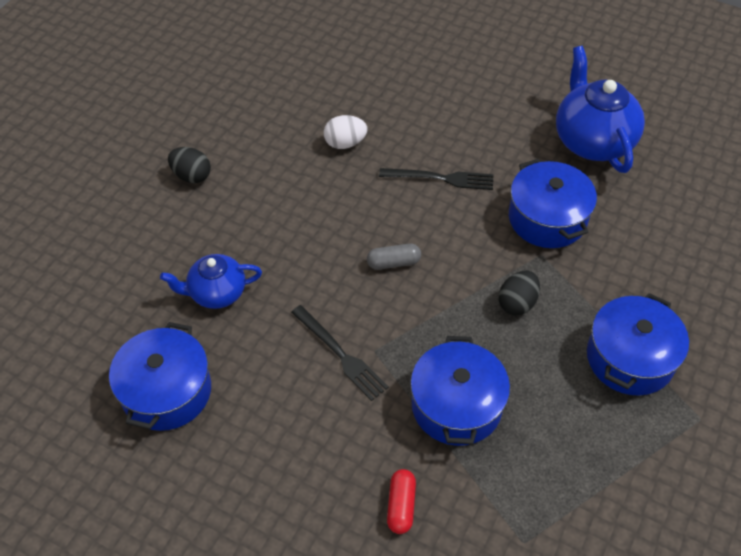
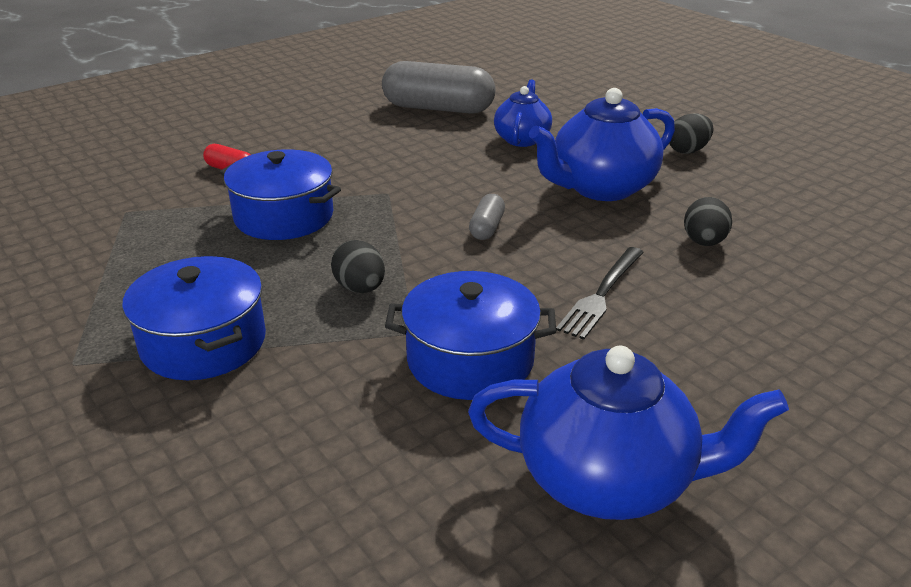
camera: 115 degrees right, 20 degrees down
blue pot [109,322,211,431] -> grey capsule [382,61,495,114]
black fork [291,305,389,401] -> none
white egg [324,115,367,149] -> black egg [684,197,732,246]
none -> blue teapot [529,88,675,201]

